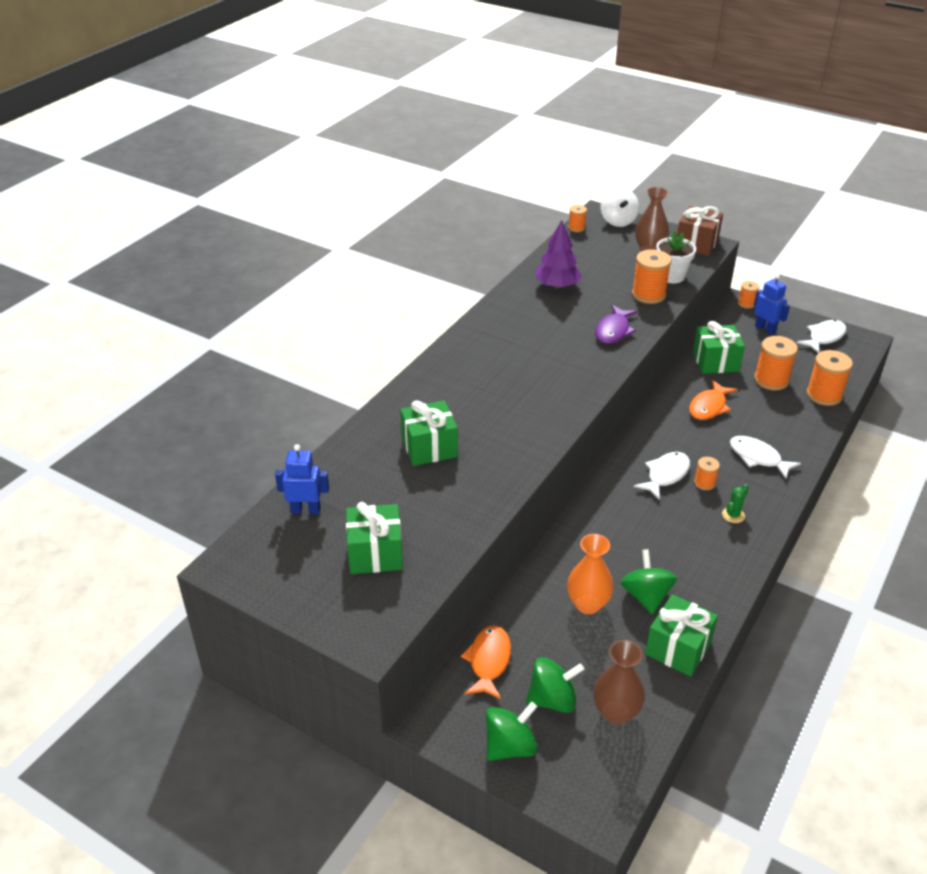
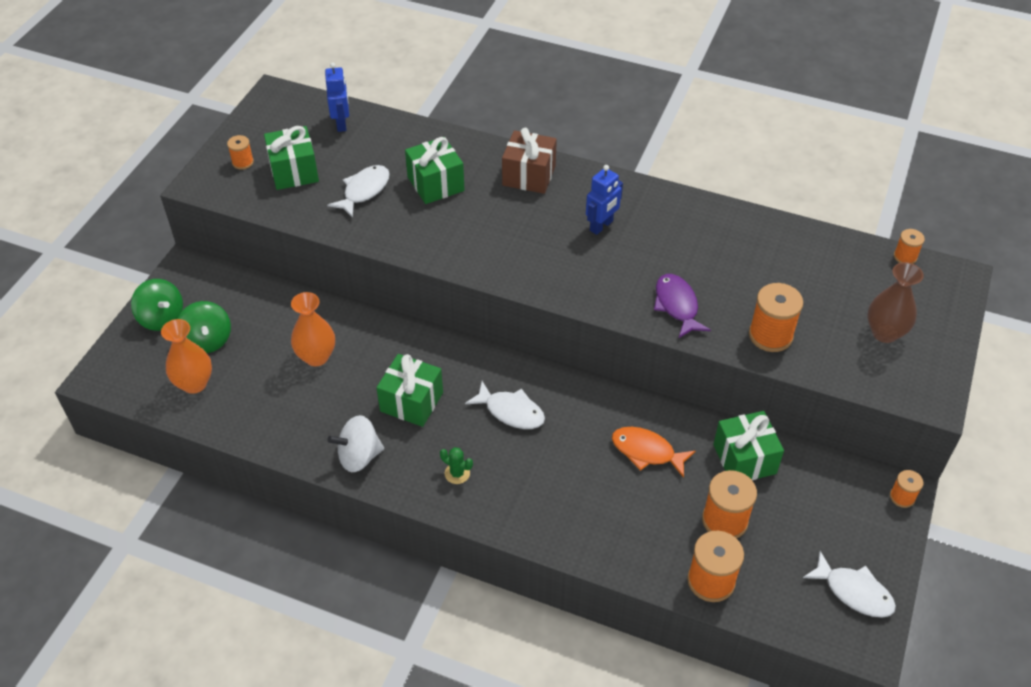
camera: 80 degrees right, 10 degrees up
orange fish [461,625,511,699] -> none
purple tree [535,220,582,289] -> none
brown vase [593,640,645,725] -> orange vase [161,319,212,394]
purple fish [595,305,637,344] -> purple fish turned 60 degrees clockwise [654,274,711,338]
white spinning top [601,187,639,227] -> white spinning top moved to [327,415,384,472]
green spinning top [621,549,677,615] -> none
green gift [645,594,718,677] -> green gift moved to [376,354,443,427]
white flower pot [656,231,696,284] -> none
brown gift [677,206,723,256] -> brown gift moved to [502,128,557,194]
orange spool [694,457,720,490] -> orange spool moved to [227,135,254,170]
white fish [730,436,801,479] -> white fish moved to [328,165,390,218]
blue robot [754,274,790,335] -> blue robot moved to [586,165,623,235]

